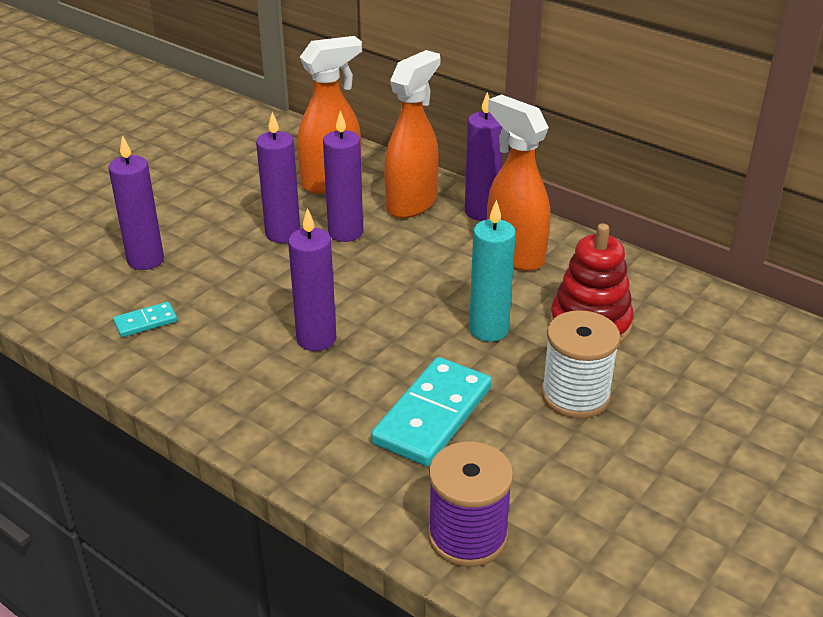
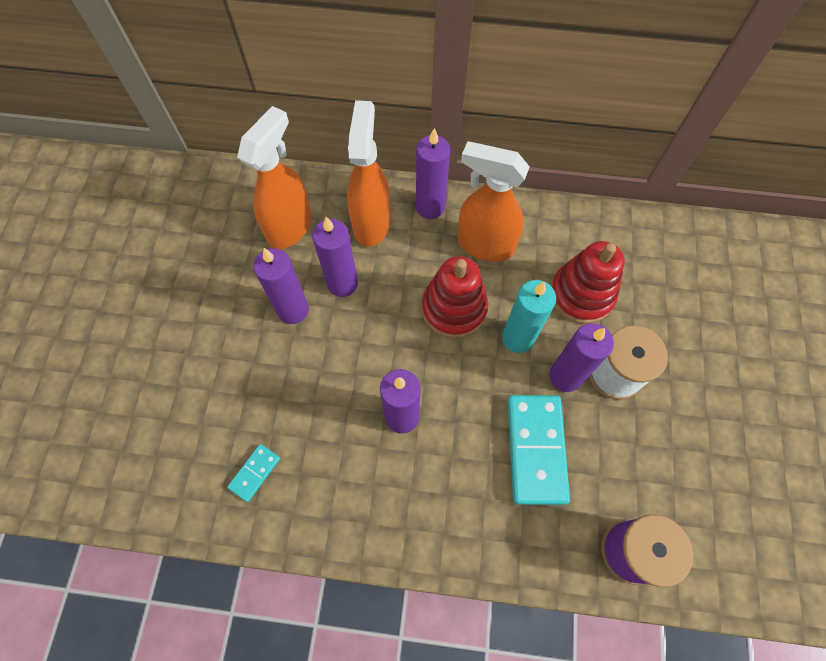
camera: 30 degrees left, 30 degrees up
purple candle [109,135,164,270] -> purple candle moved to [549,323,614,392]
none -> red stacking toy [422,256,488,338]

